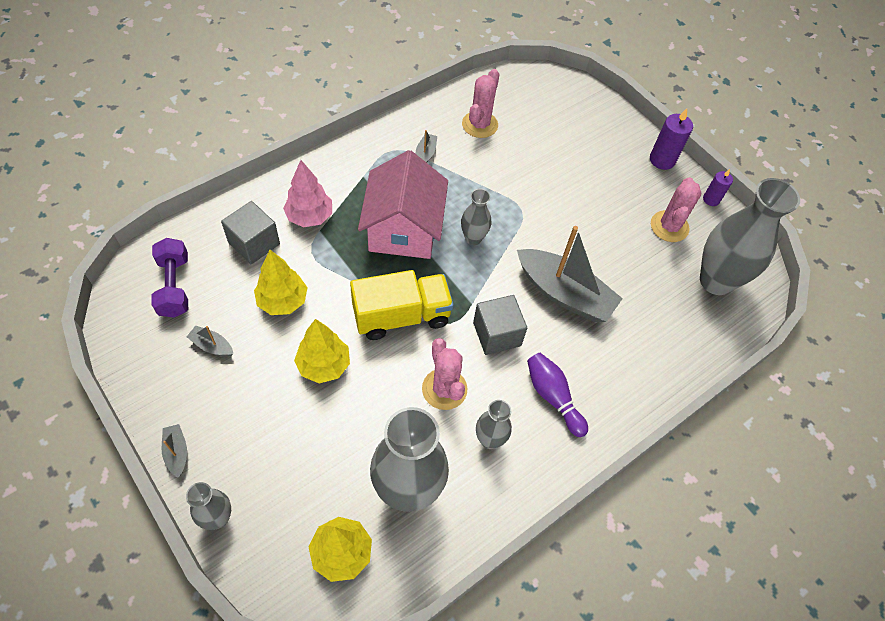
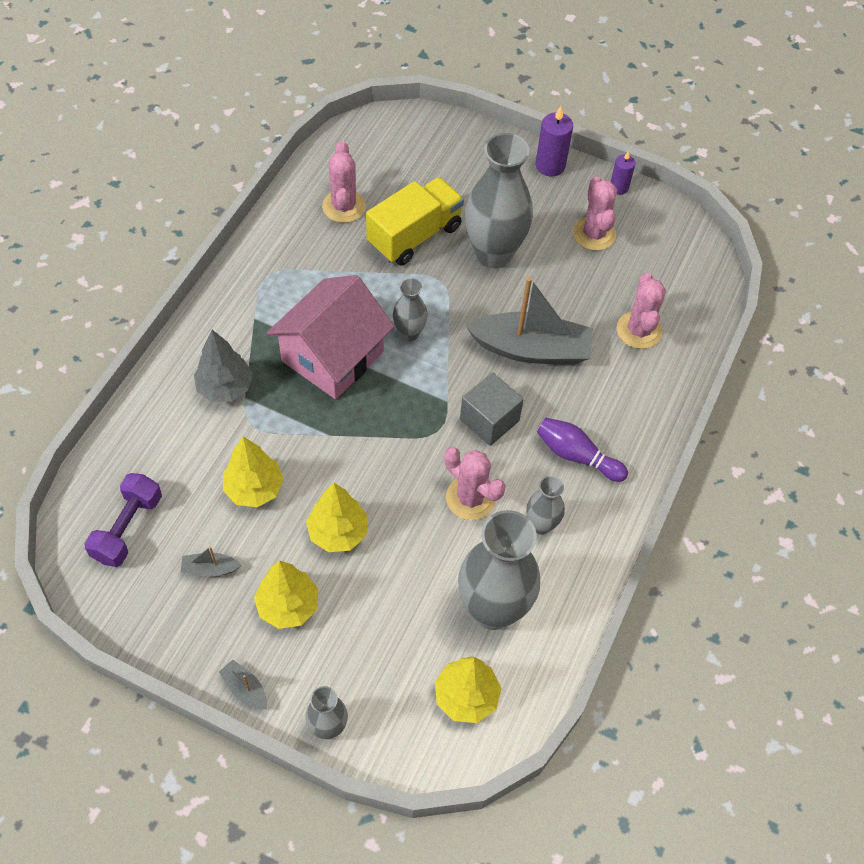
camera: 25 degrees left, 0 degrees up
purple dumbbell [151,238,188,318] -> purple dumbbell turned 60 degrees clockwise [84,473,162,567]
grey cube [221,201,280,264] -> none
pink tree [283,160,332,227] -> grey tree [194,330,253,402]
yellow truck [350,270,454,340] -> yellow truck moved to [366,177,464,266]
pink house [358,150,448,259] -> pink house turned 60 degrees clockwise [267,275,394,399]
grey boat [416,130,437,163] -> none
grey vase [700,178,800,295] -> grey vase moved to [465,133,533,268]
none -> yellow tree [254,560,318,629]
none -> pink cactus [617,273,666,349]

